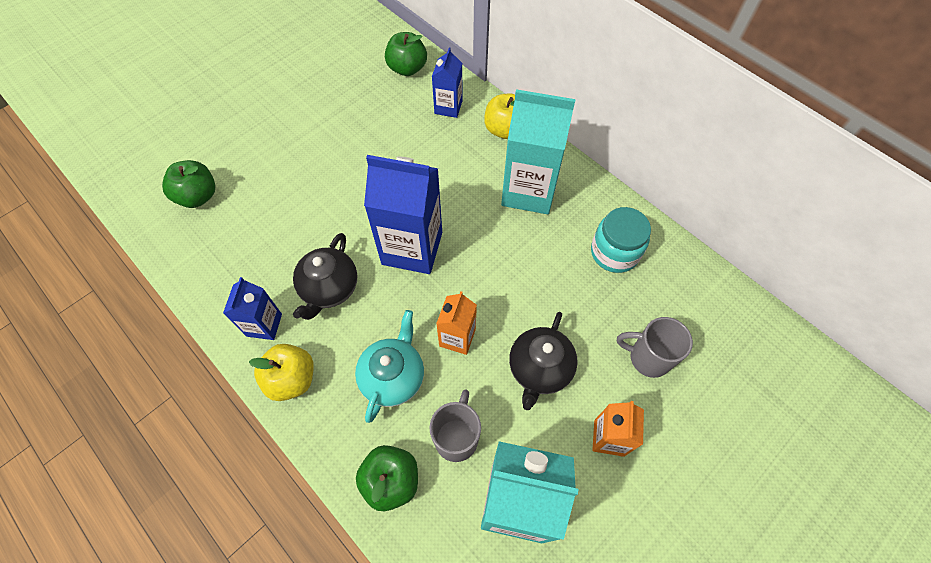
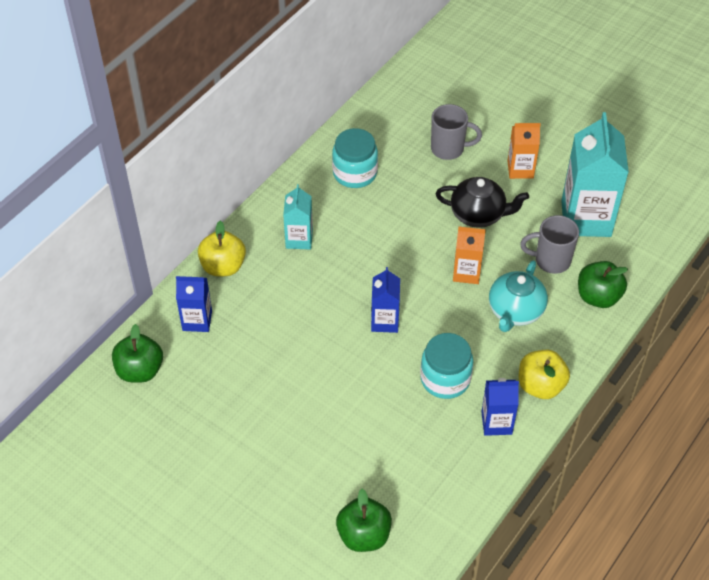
camera: 100 degrees left, 10 degrees down
black teapot [293,233,357,320] -> turquoise jar [420,333,473,399]
turquoise teapot [355,310,424,423] -> turquoise teapot turned 75 degrees counterclockwise [489,260,548,332]
blue carton [364,155,442,274] -> blue carton [371,267,400,333], size x0.54
turquoise carton [501,89,576,214] -> turquoise carton [283,184,313,250], size x0.54
grey mug [616,317,693,378] -> grey mug turned 90 degrees counterclockwise [431,104,482,160]

